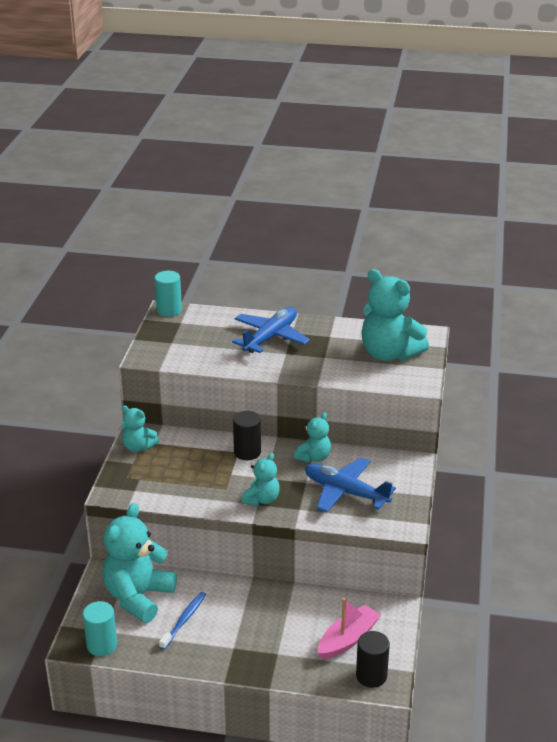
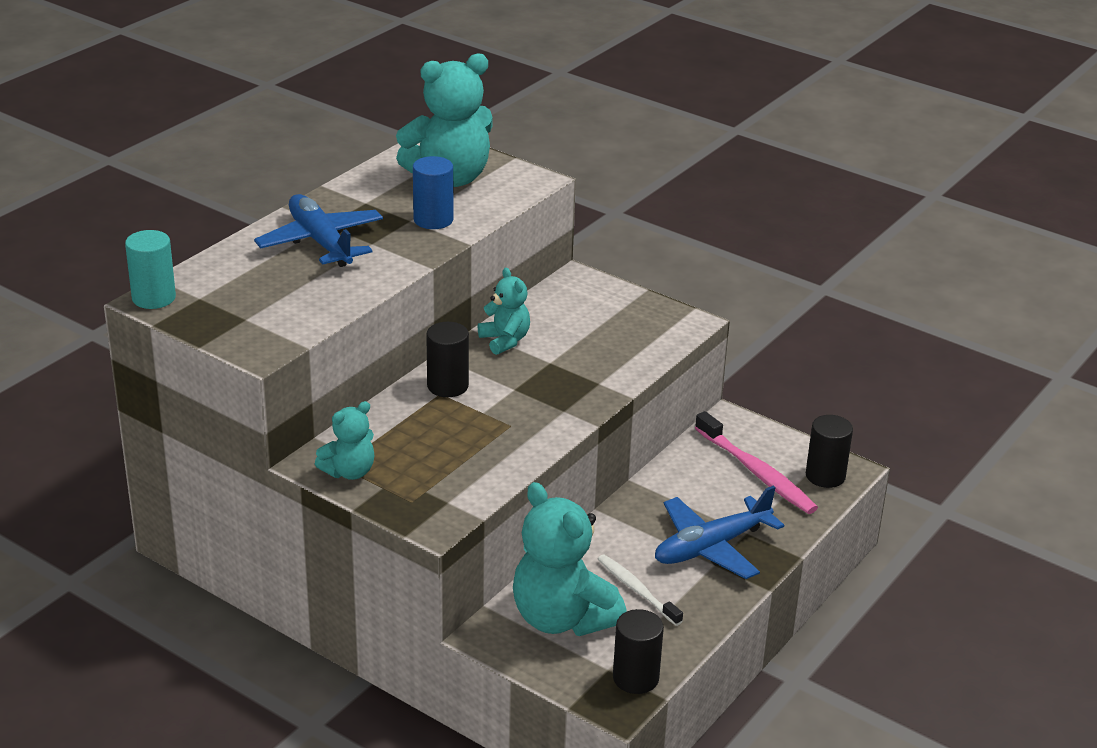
camera: 65 degrees left, 0 degrees up
turquoise cylinder [83,601,117,656] -> black cylinder [613,609,664,694]
blue toothbrush [159,592,206,650] -> white toothbrush [598,554,683,626]
turquoise teddy bear [241,453,280,506] -> none
blue plane [305,457,396,513] -> blue plane moved to [655,485,784,579]
pink boat [318,598,381,659] -> pink toothbrush [695,411,818,514]
none -> blue cylinder [413,156,453,229]

